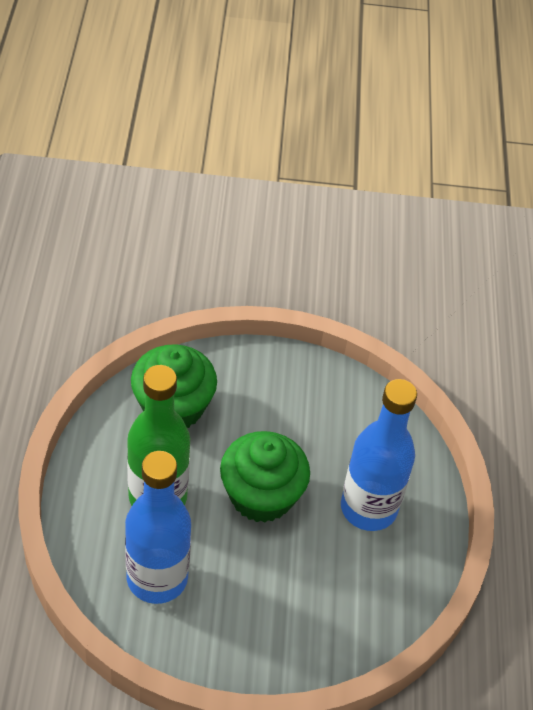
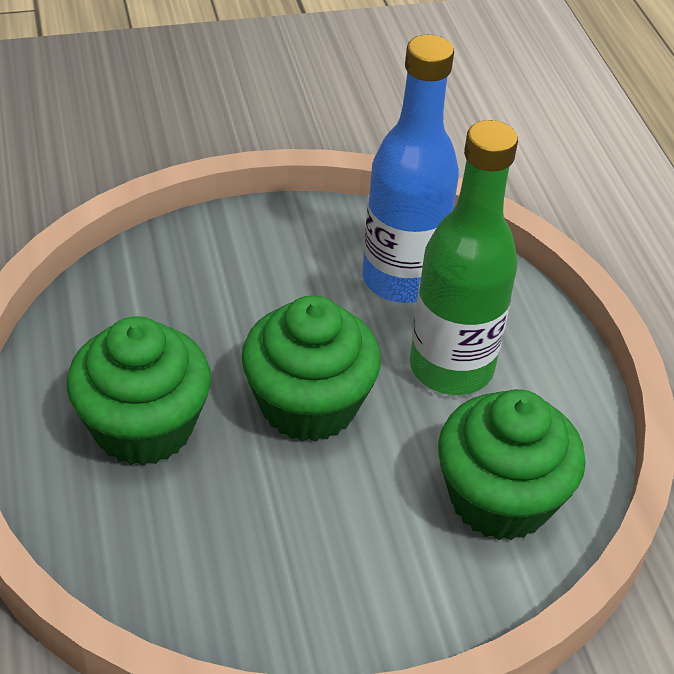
camera: 165 degrees right, 5 degrees down
blue bottle [341,379,417,531] -> green cupcake [67,316,211,466]

